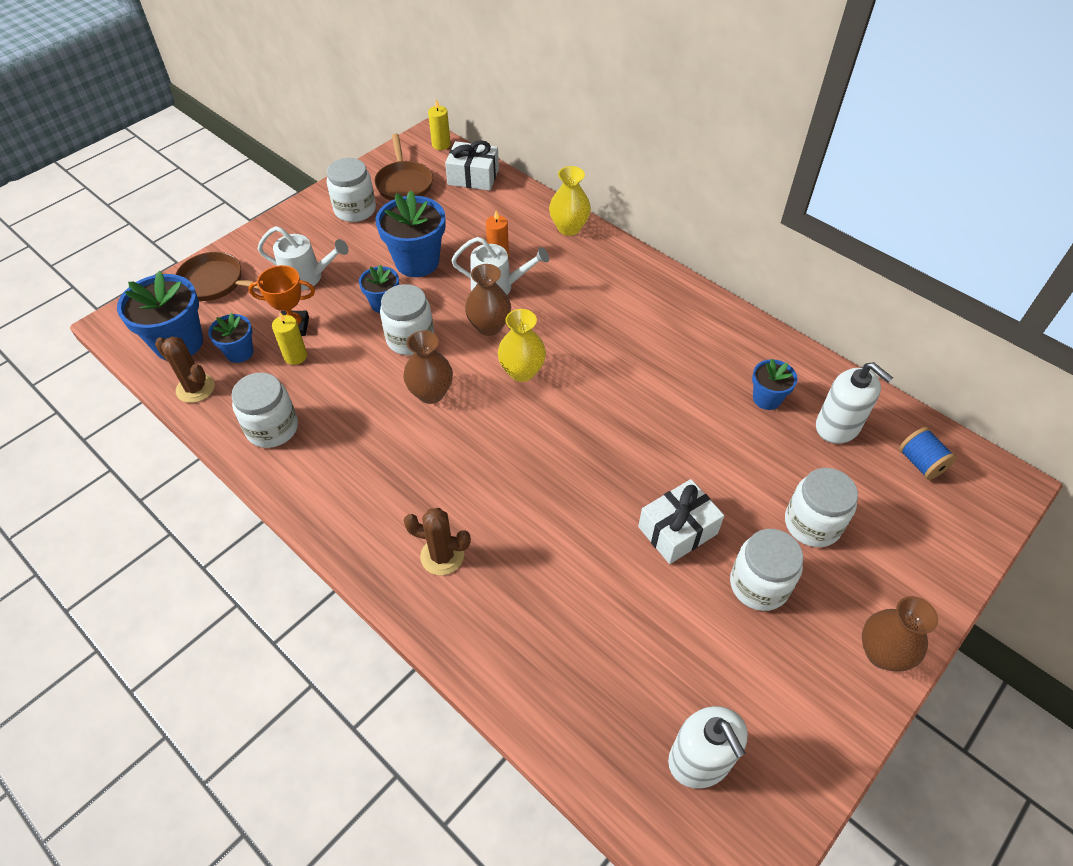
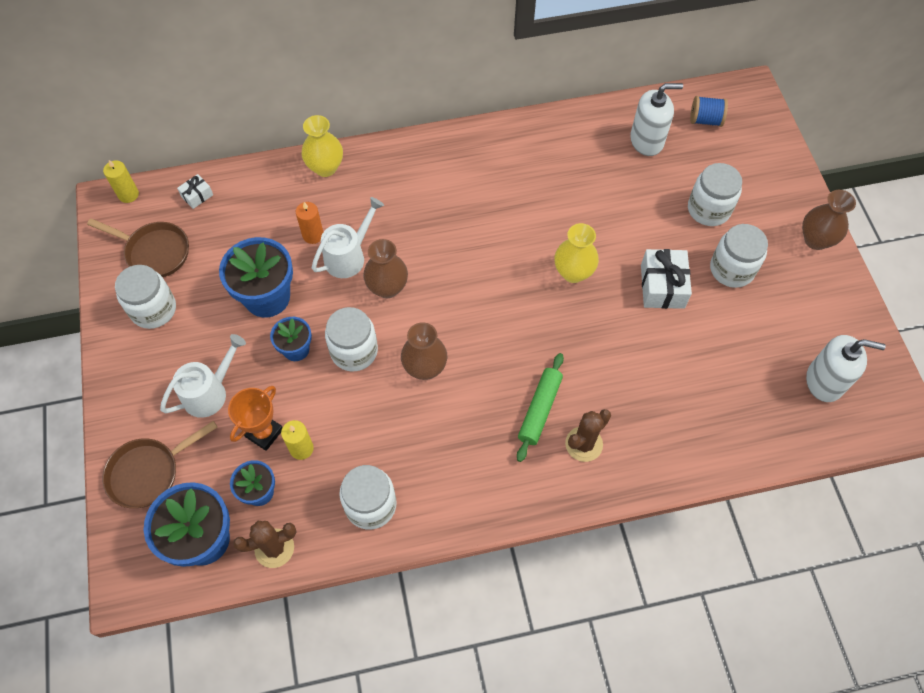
camera: 55 degrees left, 10 degrees up
white gift [445,140,499,191] -> white gift [177,174,213,209], size x0.53
yellow vase [498,309,546,382] -> yellow vase moved to [554,223,599,283]
blue flower pot [752,359,798,410] -> none
none -> green rolling pin [517,353,564,462]

